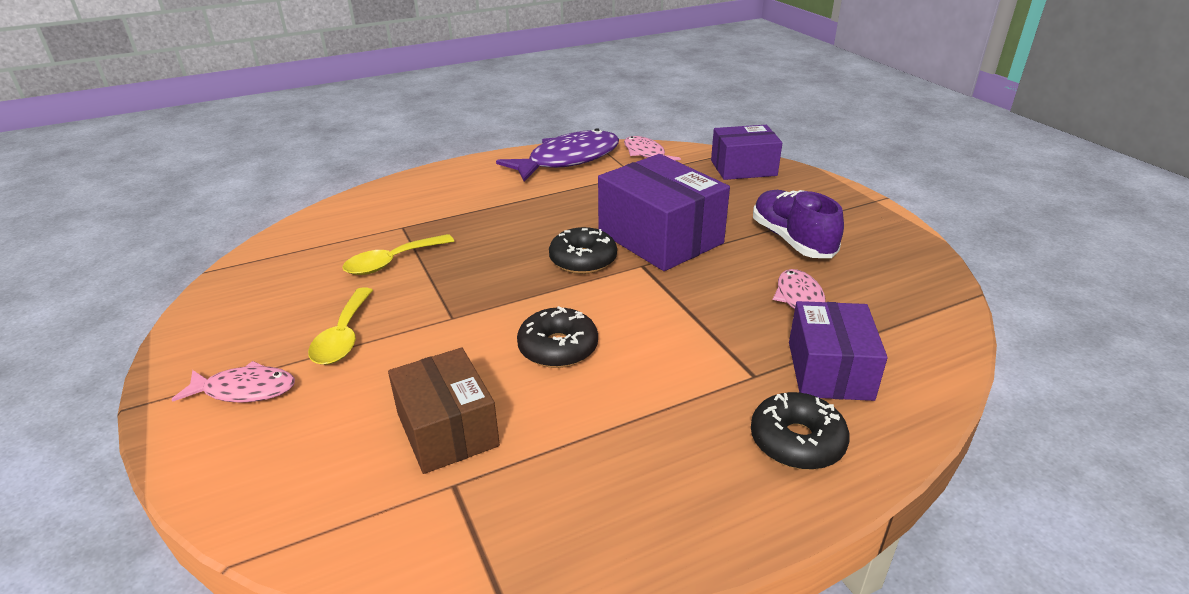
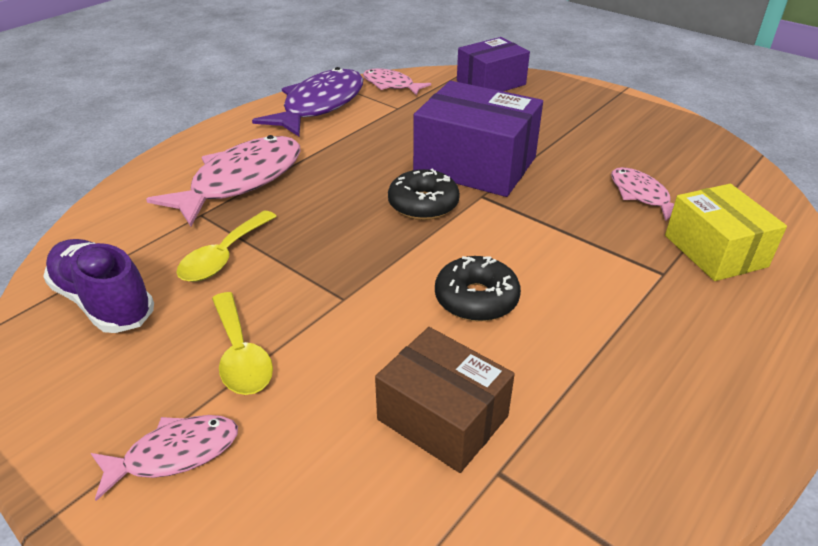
camera: 25 degrees left, 5 degrees up
black donut [751,392,850,470] -> none
purple shoe [753,190,844,258] -> purple shoe moved to [43,239,154,333]
purple box [789,301,888,401] -> yellow box [665,184,787,281]
none -> pink fish [146,135,301,226]

